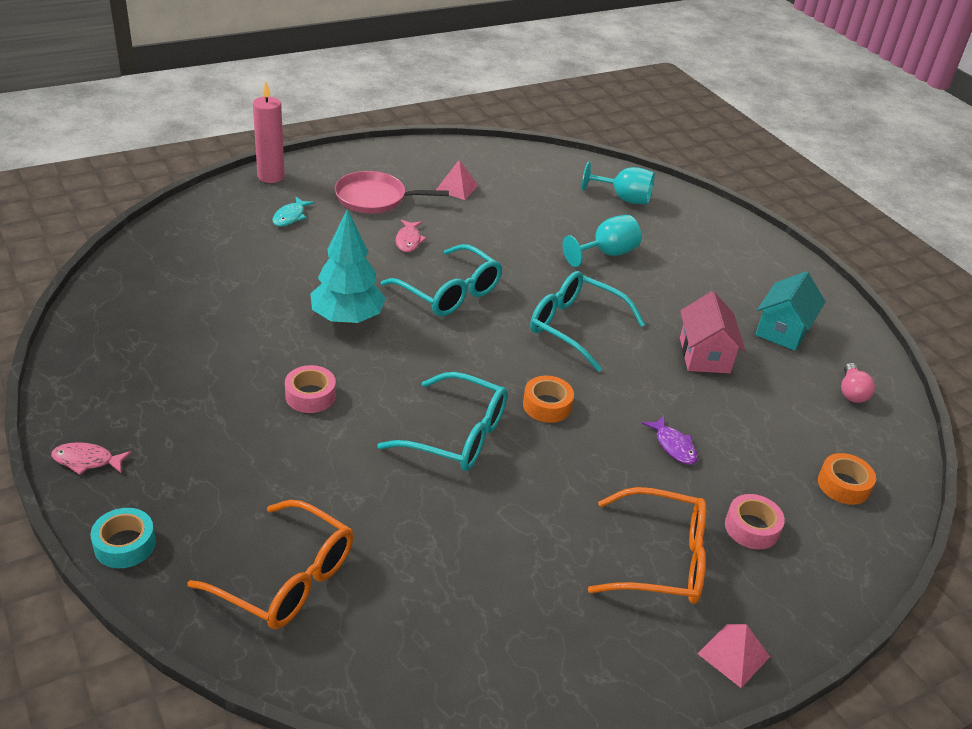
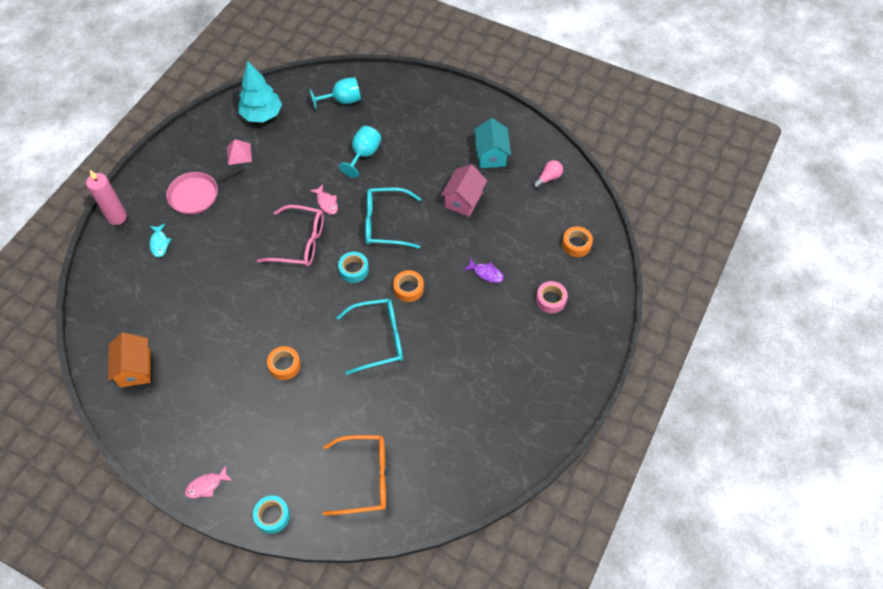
camera: 30 degrees left, 20 degrees up
pink tape [285,365,336,413] -> orange tape [267,346,301,380]
turquoise tree [310,209,386,324] -> turquoise tree moved to [238,61,282,122]
turquoise glasses [381,244,502,316] -> pink glasses [257,205,324,267]
pink fish [396,220,427,252] -> pink fish moved to [310,184,338,215]
orange glasses [588,487,706,604] -> none
pink house [680,291,745,373] -> pink house turned 60 degrees clockwise [441,164,487,217]
pink pyramid [697,624,770,688] -> none
pink light bulb [841,363,875,403] -> pink light bulb turned 105 degrees counterclockwise [533,160,563,189]
none -> orange house [108,333,151,388]
none -> turquoise tape [338,252,369,283]

